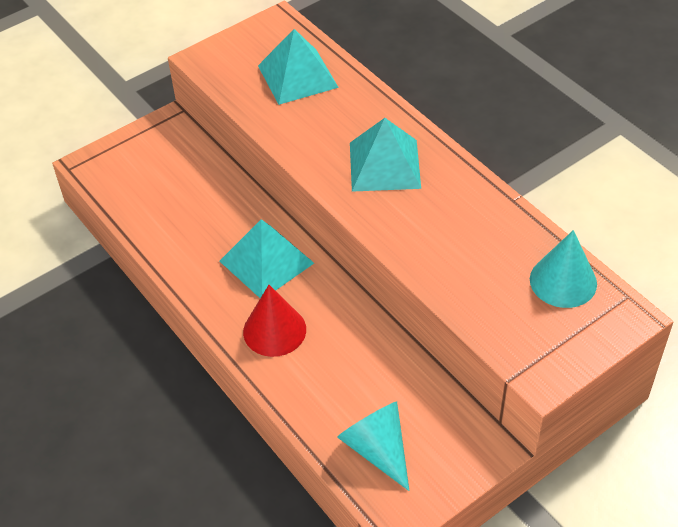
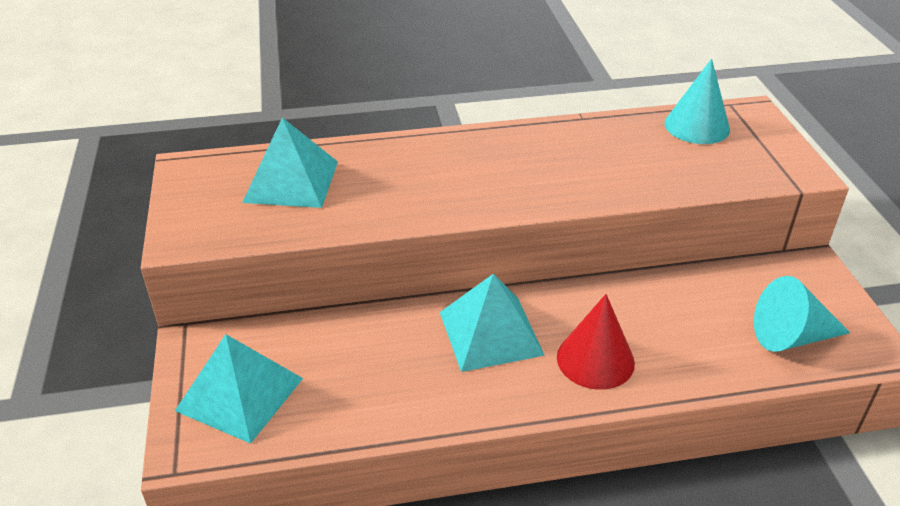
camera: 65 degrees left, 10 degrees down
turquoise pyramid [350,118,421,192] -> turquoise pyramid moved to [175,334,303,444]

